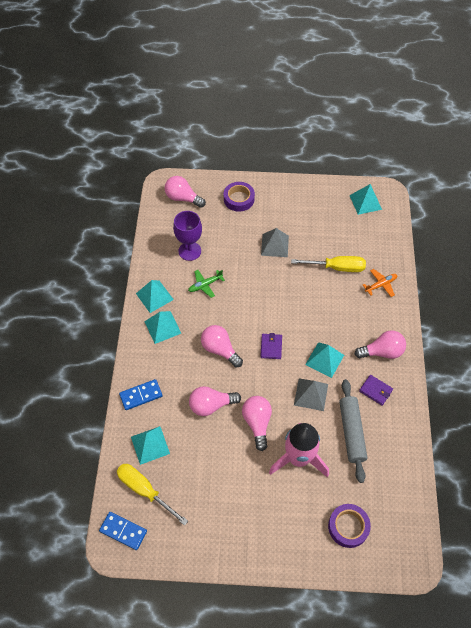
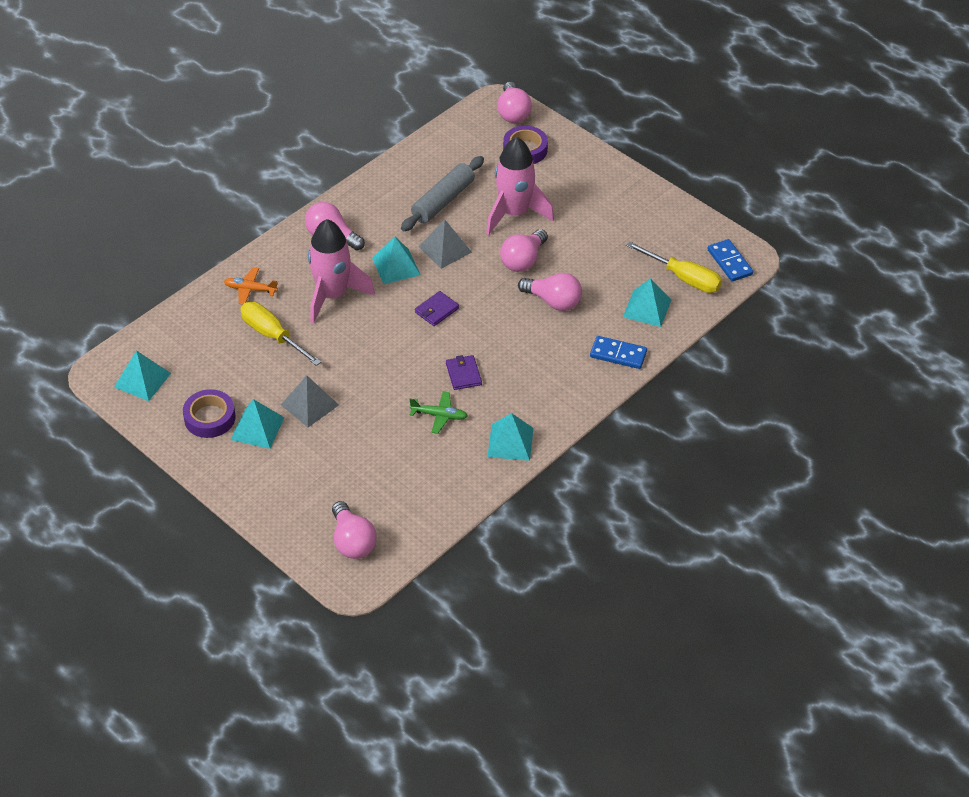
camera: 140 degrees left, 10 degrees down
yellow screwdriver [117,464,188,526] -> yellow screwdriver turned 45 degrees counterclockwise [626,241,722,293]
turquoise pyramid [144,311,181,344] -> turquoise pyramid moved to [230,399,284,449]
purple goblet [173,211,202,261] -> none
pink light bulb [201,325,243,367] -> pink light bulb moved to [497,82,532,123]
purple tape [224,182,255,212] -> purple tape moved to [183,389,235,438]
purple wallet [359,375,393,406] -> purple wallet moved to [446,355,482,390]
none -> pink rocket [308,219,375,324]

